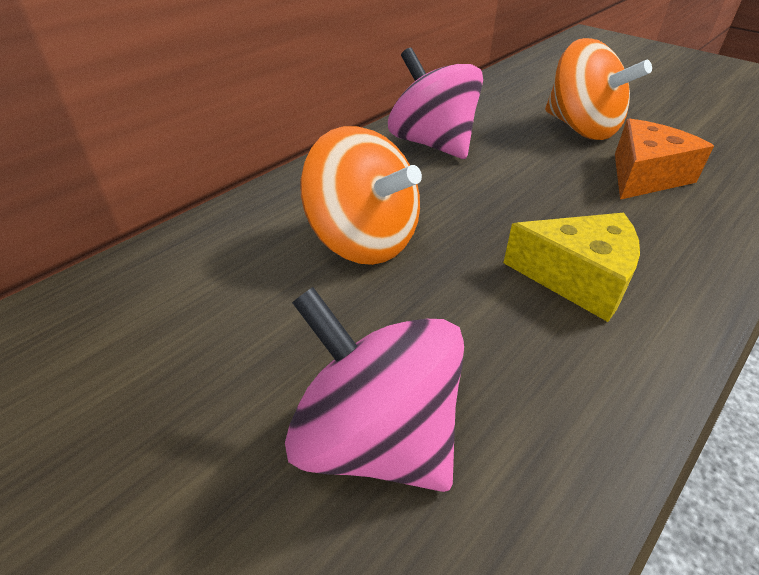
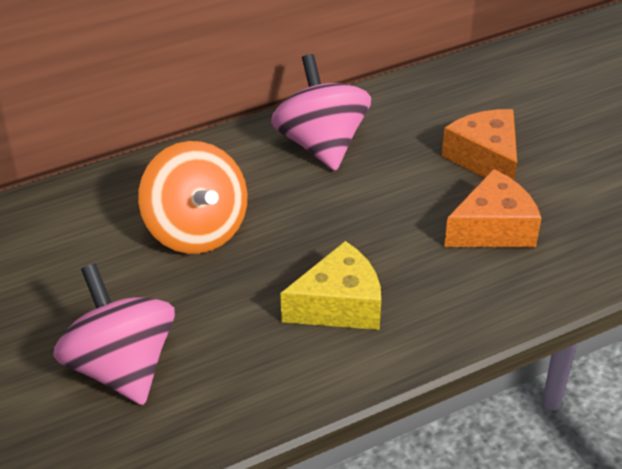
camera: 20 degrees right, 0 degrees up
yellow cheese [503,213,640,322] -> yellow cheese turned 60 degrees counterclockwise [281,241,381,330]
orange spinning top [545,38,652,140] -> orange cheese [441,109,517,180]

